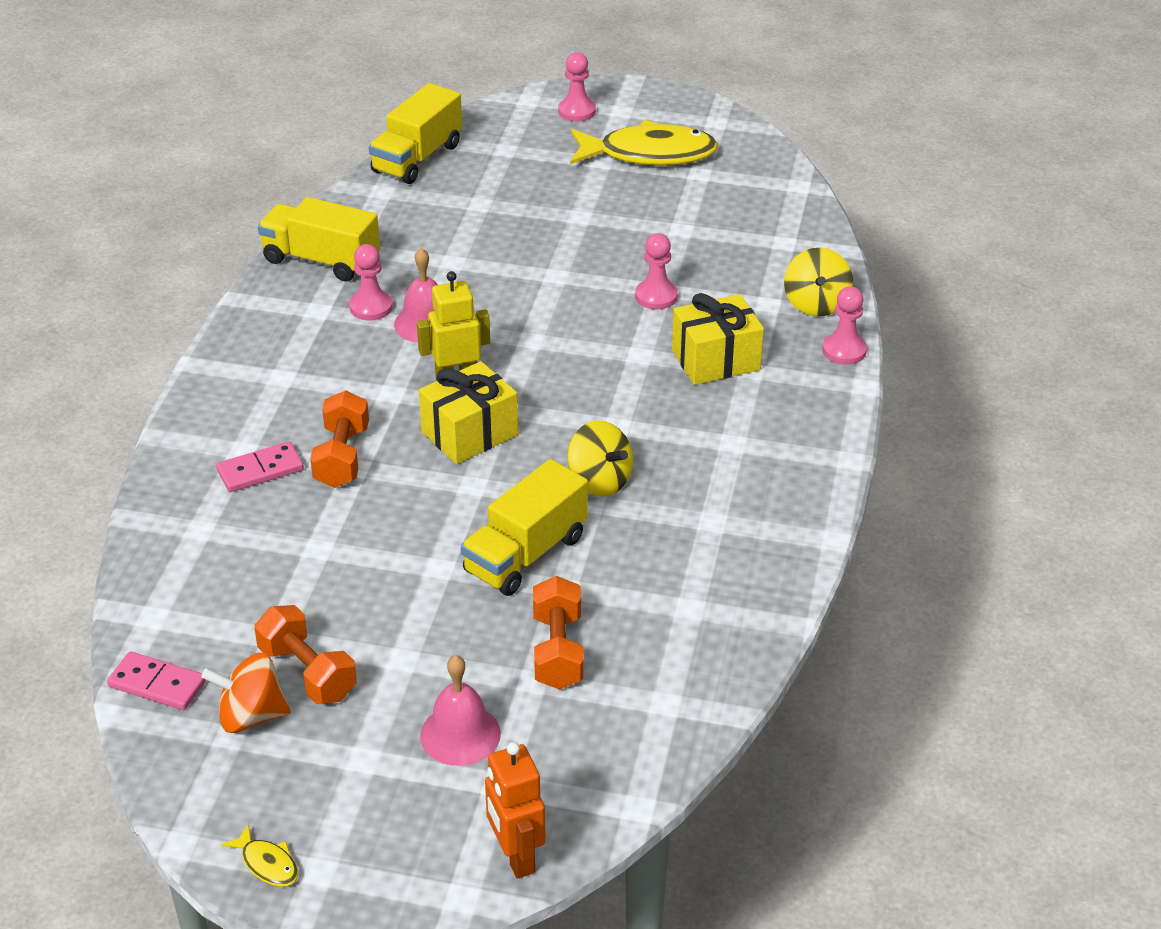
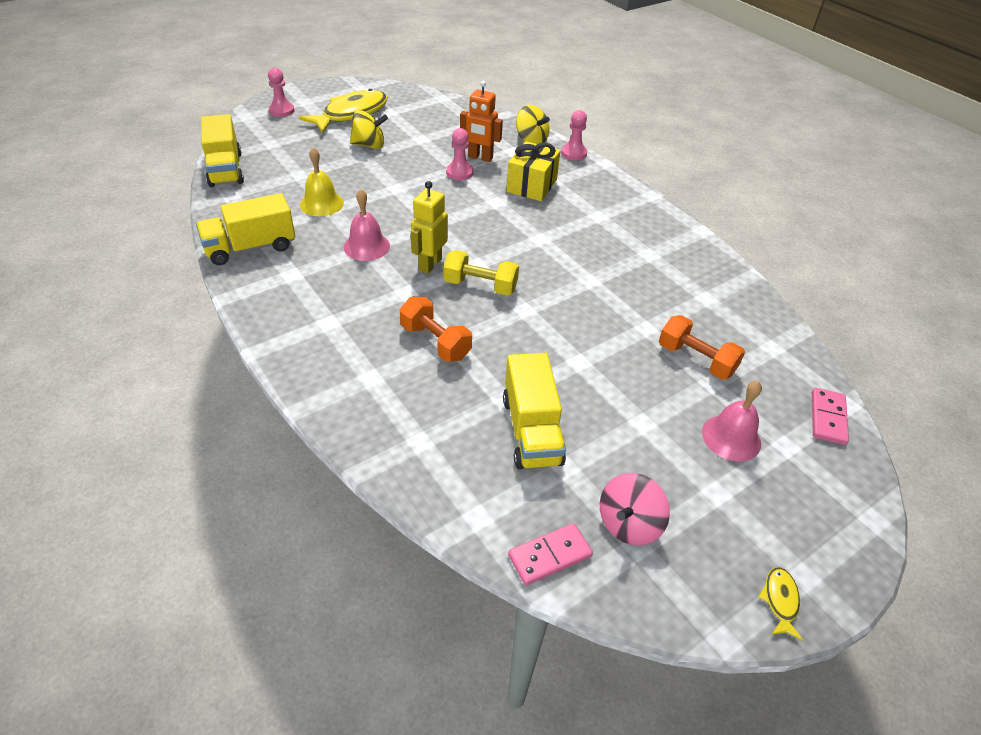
camera: 50 degrees left, 5 degrees up
orange spinning top [202,652,291,733] -> pink spinning top [600,473,670,546]
pink domino [216,441,304,492] -> pink domino moved to [812,388,849,445]
yellow fish [221,824,299,887] -> yellow fish turned 75 degrees counterclockwise [758,567,803,641]
orange dumbbell [254,605,357,704] -> none
pink pawn [349,244,393,321] -> none
yellow gift [419,361,518,464] -> yellow dumbbell [444,250,519,296]
yellow truck [461,459,588,596] -> yellow truck moved to [503,353,566,469]
orange robot [485,742,546,879] -> orange robot moved to [460,81,503,162]
yellow spinning top [567,420,633,497] -> yellow spinning top moved to [350,110,388,149]
none -> yellow bell [300,147,344,216]

